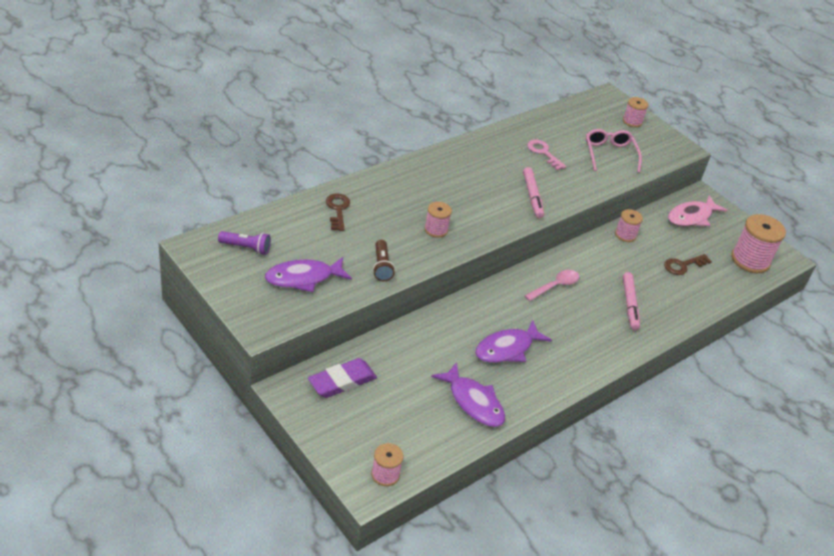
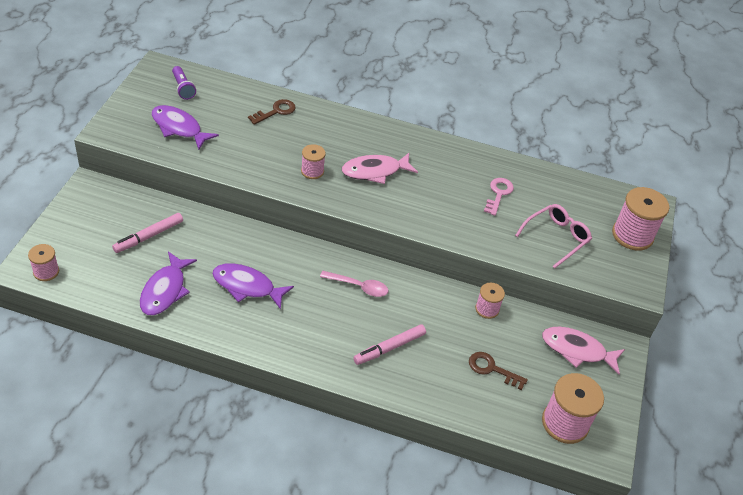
camera: 55 degrees right, 5 degrees up
purple eraser [308,358,377,398] -> none
brown flashlight [373,240,395,281] -> none
pink marker [523,167,544,218] -> pink marker moved to [112,213,183,253]
pink spool [623,97,648,127] -> pink spool [612,187,669,251], size x1.79
none -> pink fish [342,153,418,184]

